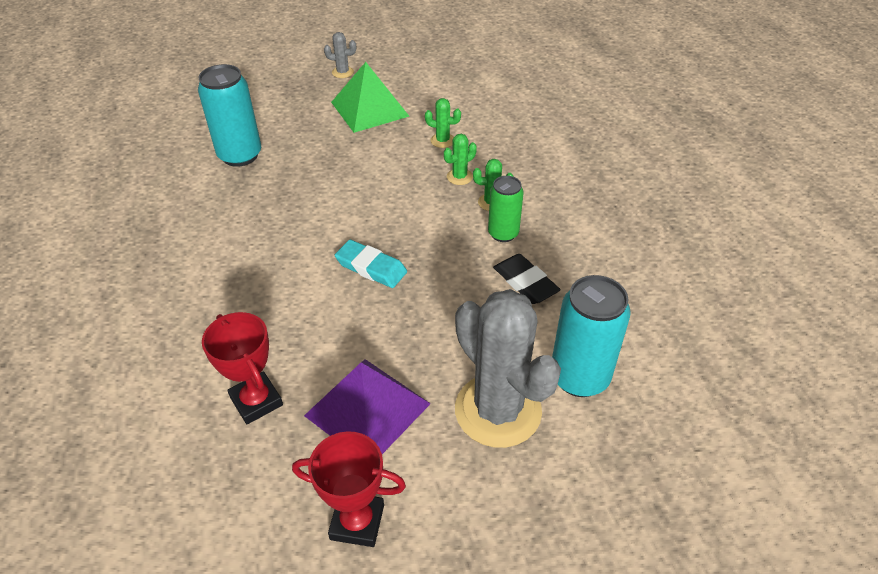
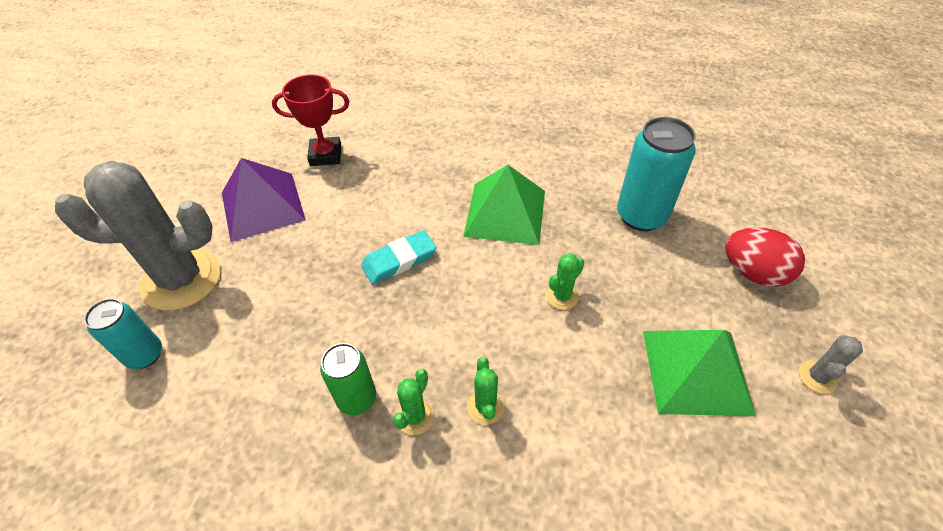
camera: 120 degrees right, 5 degrees up
red trophy [292,431,406,547] -> none
green cactus [425,98,461,148] -> green cactus moved to [546,253,584,310]
black eraser [493,254,561,304] -> none
turquoise can [552,275,631,397] -> turquoise can [84,298,162,369], size x0.62
none -> green pyramid [463,165,545,245]
none -> red egg [725,227,805,287]

